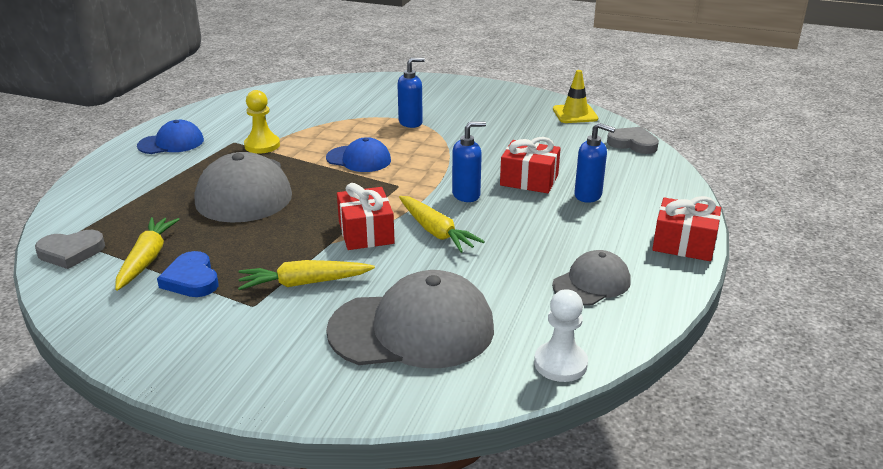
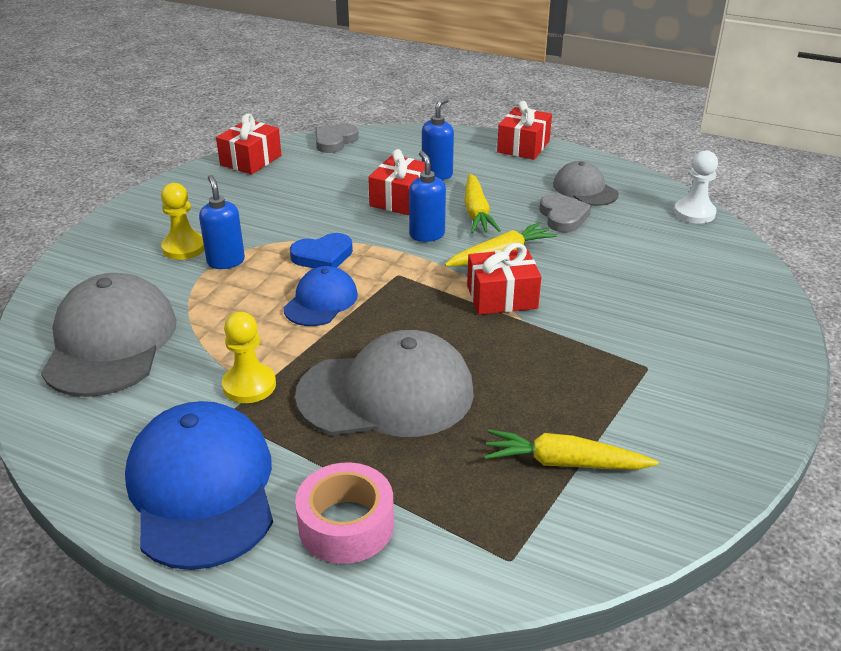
camera: 85 degrees left, 5 degrees up
grey heart [35,230,105,269] -> grey heart moved to [539,194,591,232]
blue cap [137,120,204,154] -> blue cap [125,401,273,570], size x1.81
blue heart [157,251,218,297] -> blue heart moved to [290,233,353,268]
yellow carrot [238,260,375,290] -> yellow carrot moved to [464,173,501,233]
grey cap [326,270,494,368] -> grey cap moved to [41,273,177,397]
yellow traffic cone [553,70,598,123] -> red gift [216,113,281,175]
none -> yellow pawn [161,183,205,260]
none -> pink tape [295,462,394,564]

